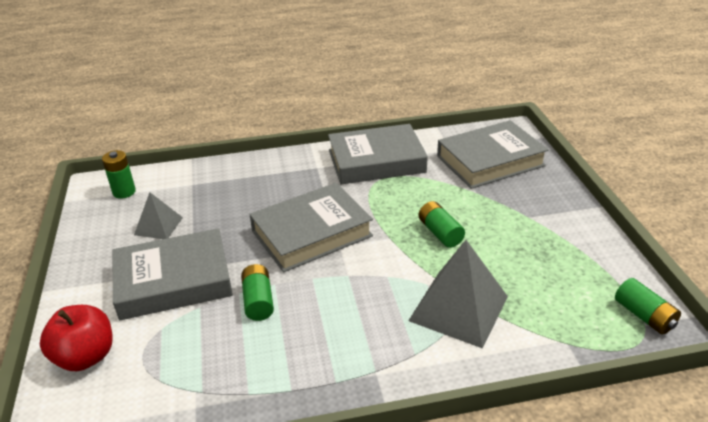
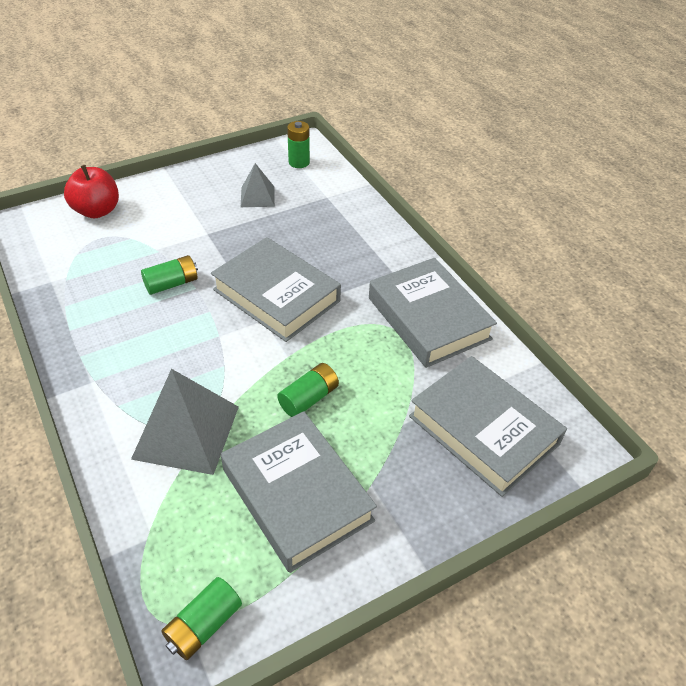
camera: 70 degrees right, 10 degrees up
grey book [113,228,233,320] -> grey book moved to [221,411,377,573]

